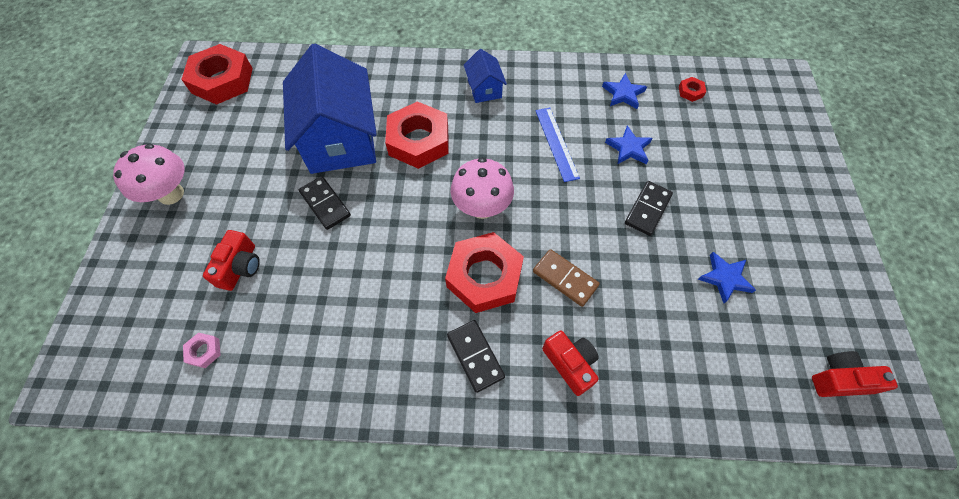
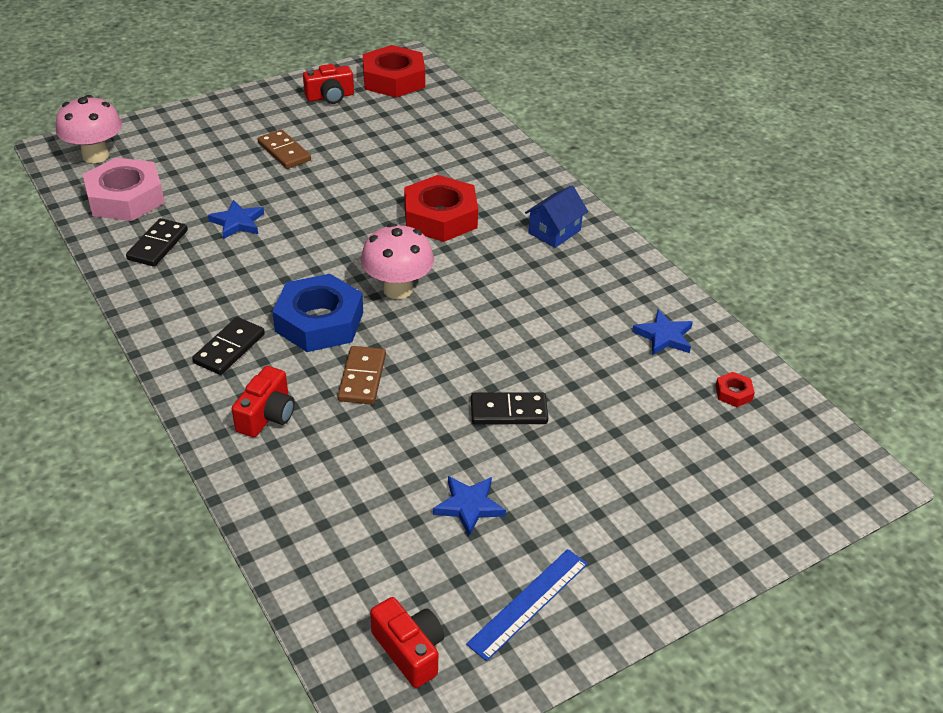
camera: 55 degrees right, 20 degrees down
pink mushroom [113,144,184,205] -> pink mushroom moved to [56,95,122,163]
pink nut [183,333,220,368] -> pink nut [83,158,165,221], size x2.44
red camera [203,230,260,291] -> red camera moved to [303,64,354,104]
blue house [283,44,377,174] -> none
black domino [299,176,351,230] -> black domino moved to [126,218,188,267]
red nut [445,232,524,313] -> blue nut [272,274,363,352]
blue ruler [536,108,580,182] -> blue ruler moved to [466,549,588,661]
blue star [605,125,653,164] -> blue star moved to [208,200,264,239]
none -> brown domino [258,129,311,169]

